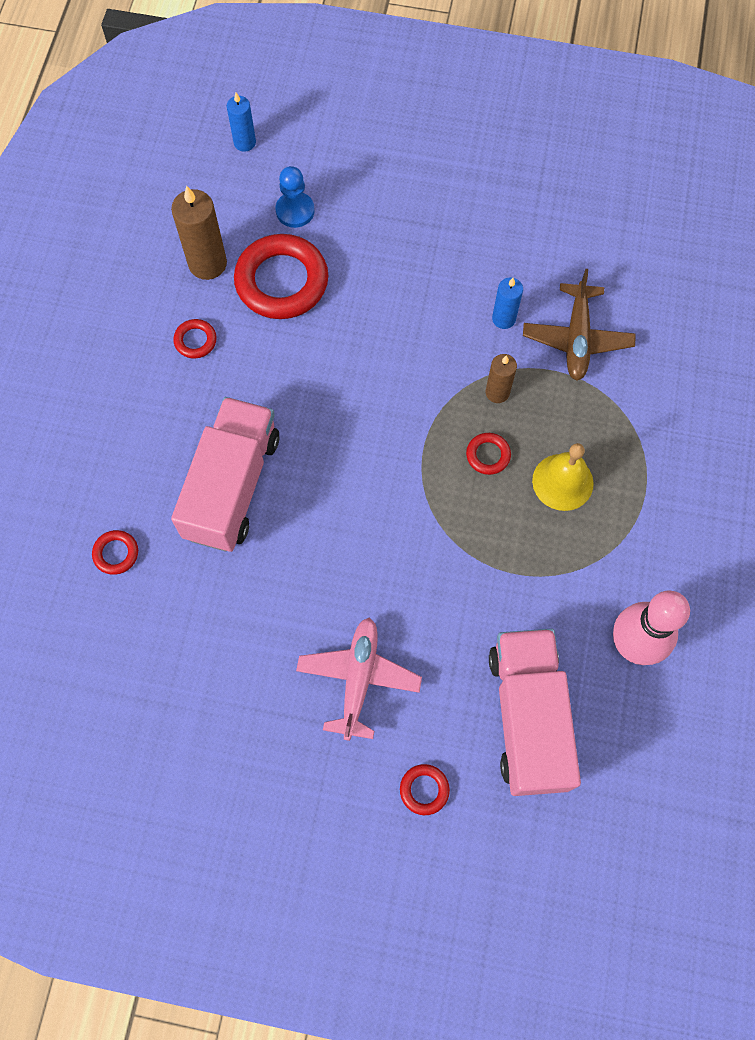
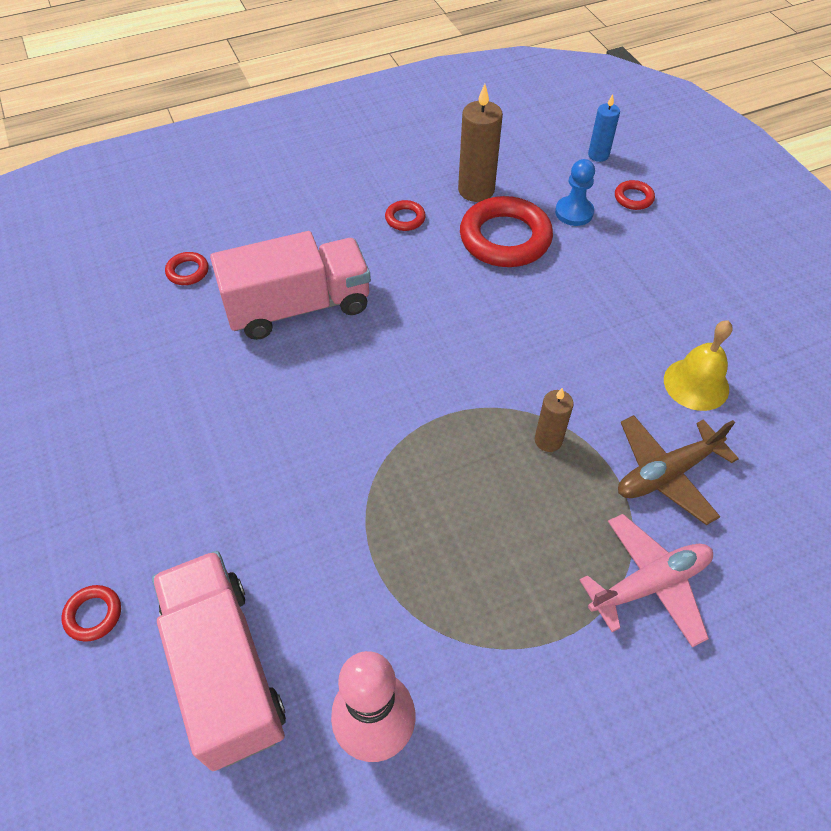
camera: 55 degrees right, 15 degrees down
pink plane [296,618,422,741] -> pink plane moved to [580,514,713,647]
red ring [466,433,511,475] -> red ring moved to [615,180,655,210]
pink truck [489,629,581,796] -> pink truck turned 75 degrees counterclockwise [152,551,286,771]
blue candle [492,278,523,329] -> none
yellow bell [532,443,594,511] -> yellow bell moved to [664,321,733,411]

